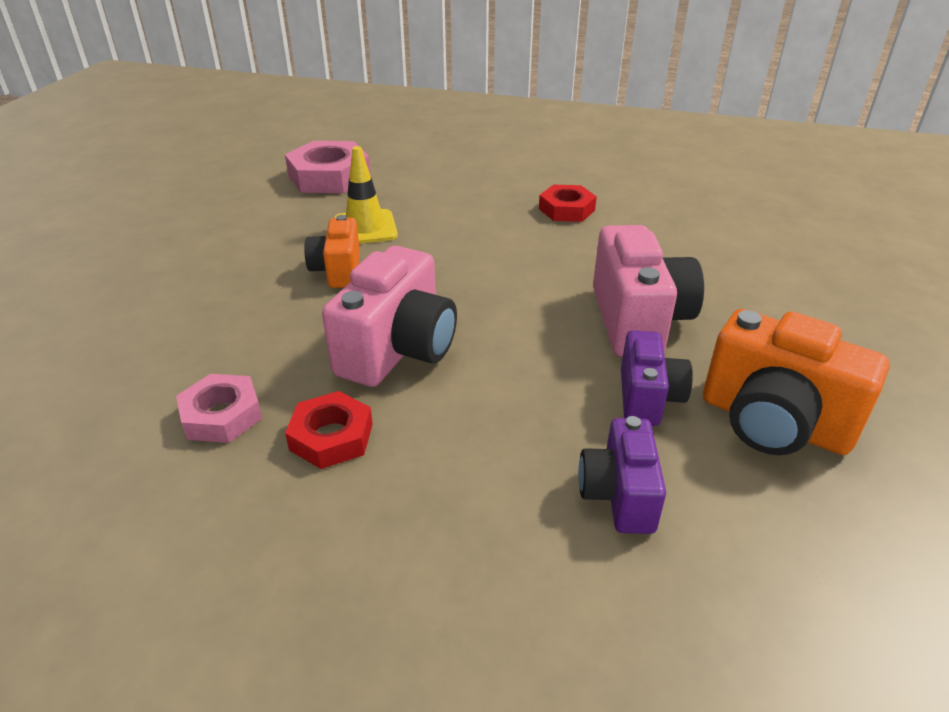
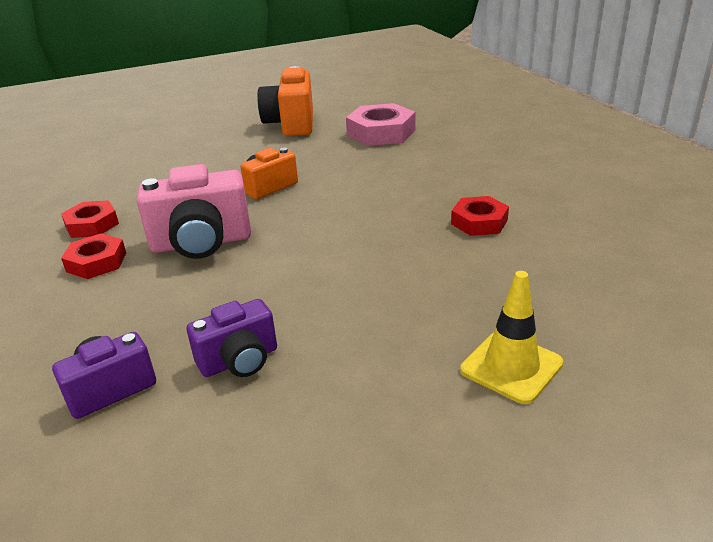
camera: 55 degrees right, 5 degrees down
pink nut [176,374,262,443] -> red nut [61,200,119,238]
yellow traffic cone [334,146,398,244] -> yellow traffic cone moved to [460,271,563,404]
pink camera [593,225,704,356] -> none
orange camera [703,309,890,455] -> orange camera moved to [257,66,313,136]

